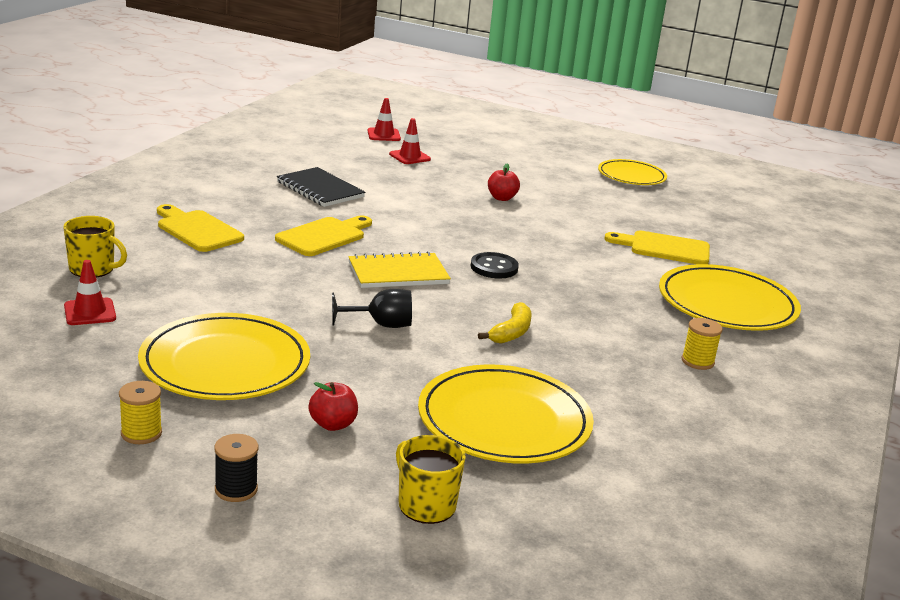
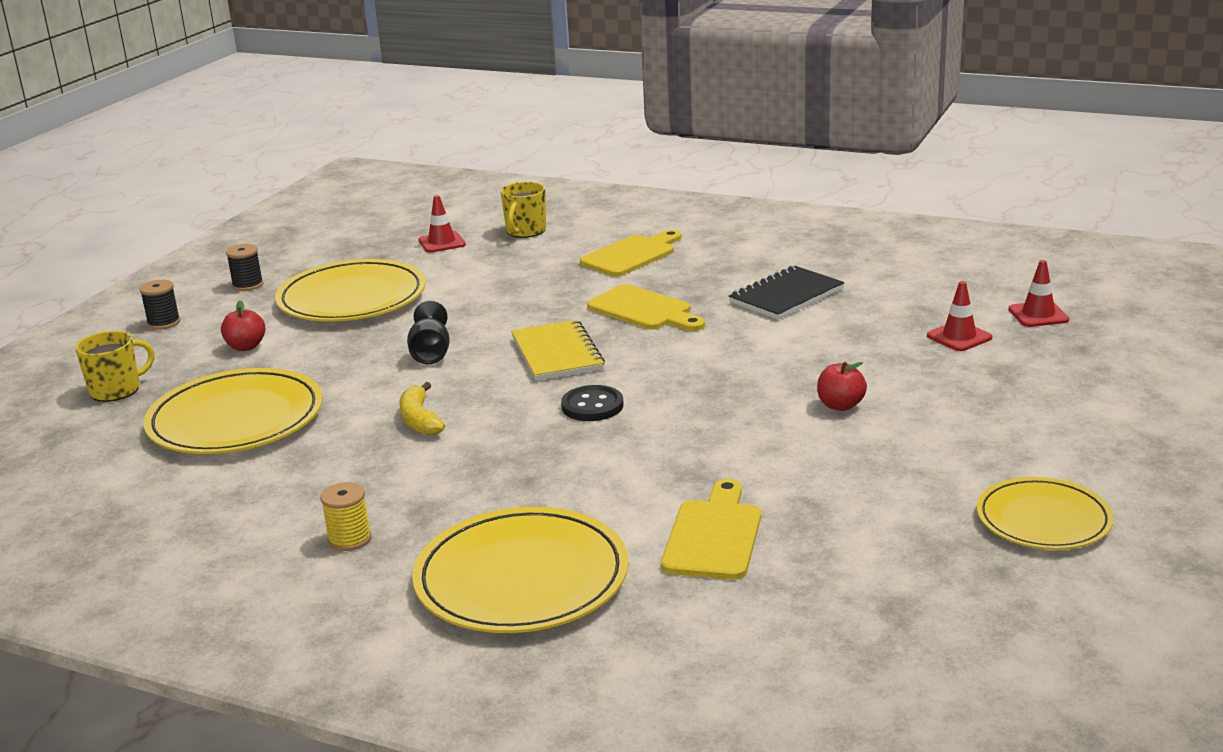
camera: 95 degrees right, 0 degrees up
yellow spool [119,381,162,444] -> black spool [226,244,263,291]
yellow banana [478,302,531,344] -> yellow banana turned 45 degrees clockwise [400,382,445,435]

